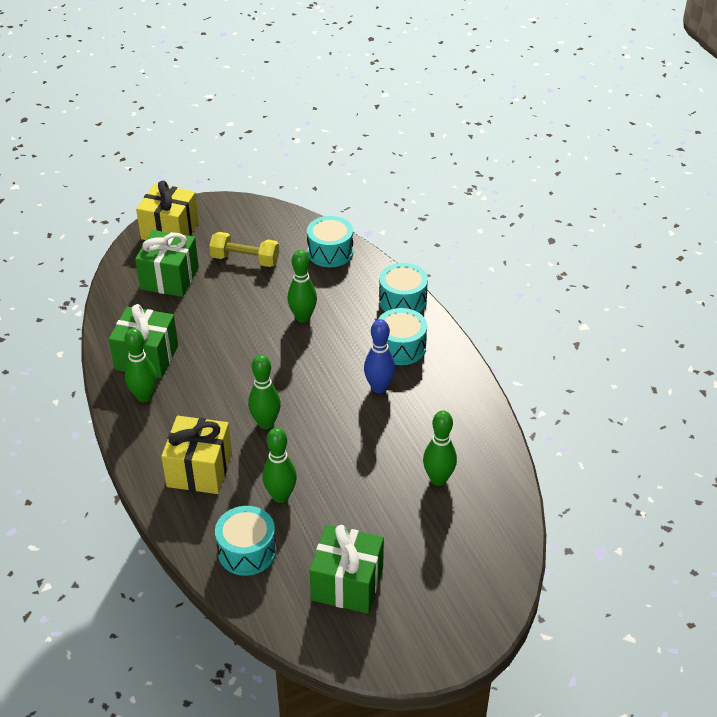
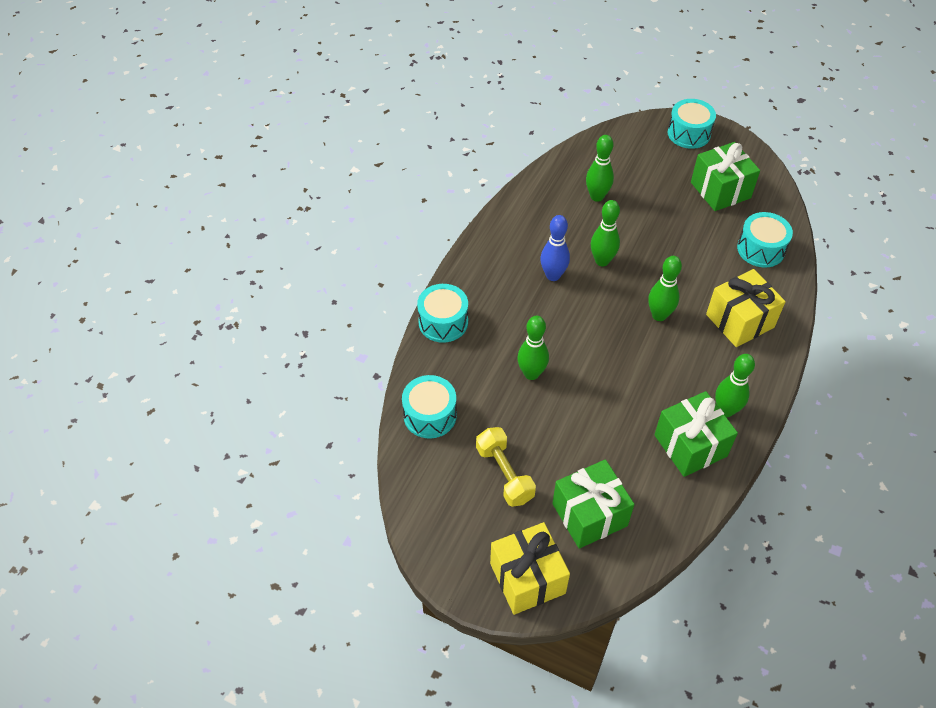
camera: 130 degrees left, 10 degrees up
green bowling pin [263,428,297,503] -> green bowling pin moved to [591,200,620,266]
turquoise drum [378,308,427,365] -> turquoise drum moved to [668,99,716,149]

